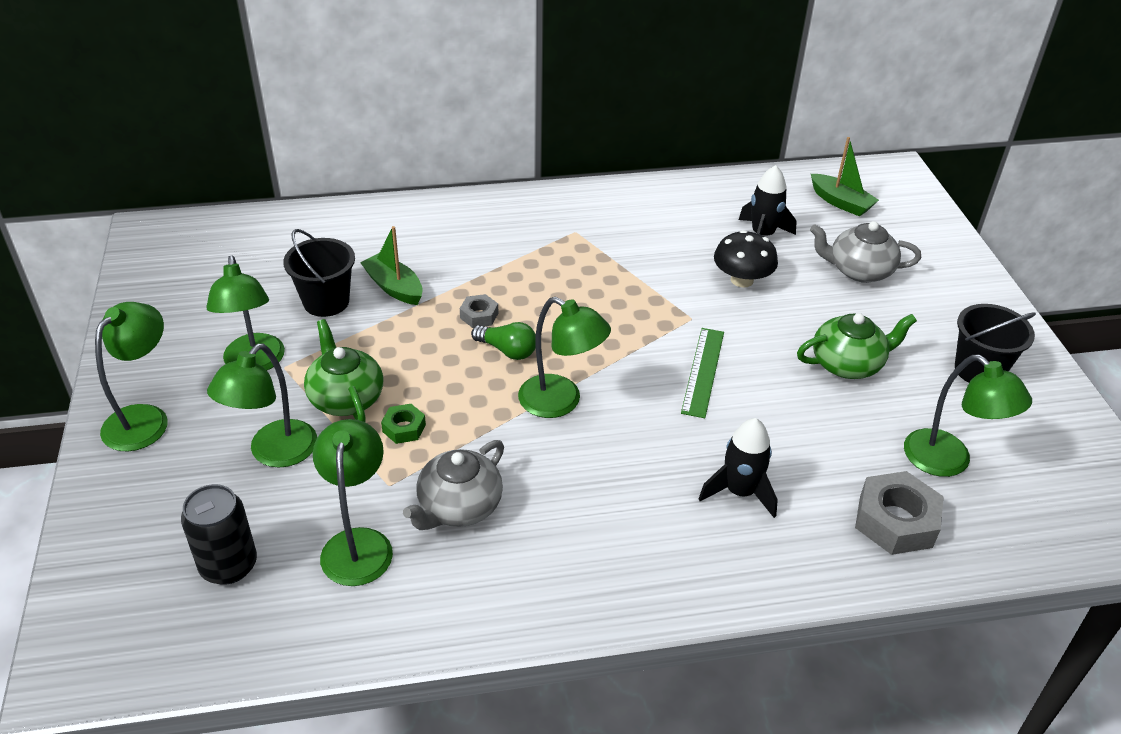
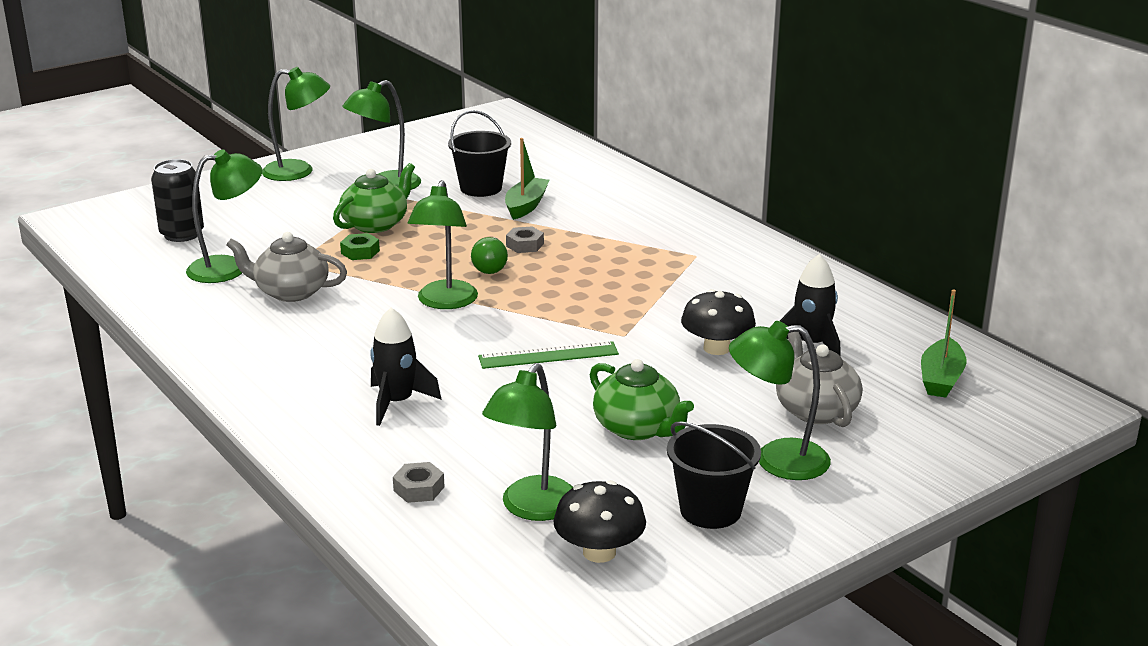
camera: 65 degrees right, 15 degrees down
green lamp [207,344,317,468] -> green lamp moved to [729,321,831,480]
grey nut [855,471,944,555] -> grey nut [393,462,444,503], size x0.53
none -> black mushroom [553,480,646,563]

